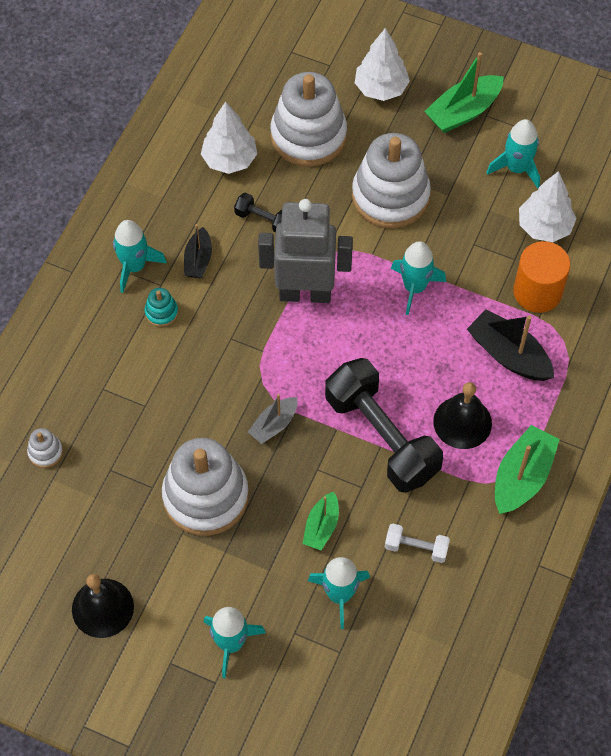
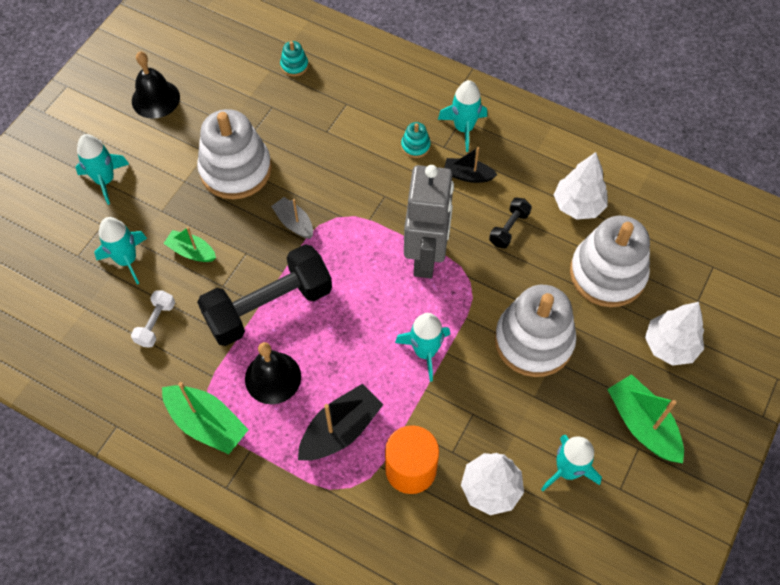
camera: 95 degrees right, 0 degrees up
white stacking toy [27,428,63,468] -> turquoise stacking toy [280,41,308,76]

